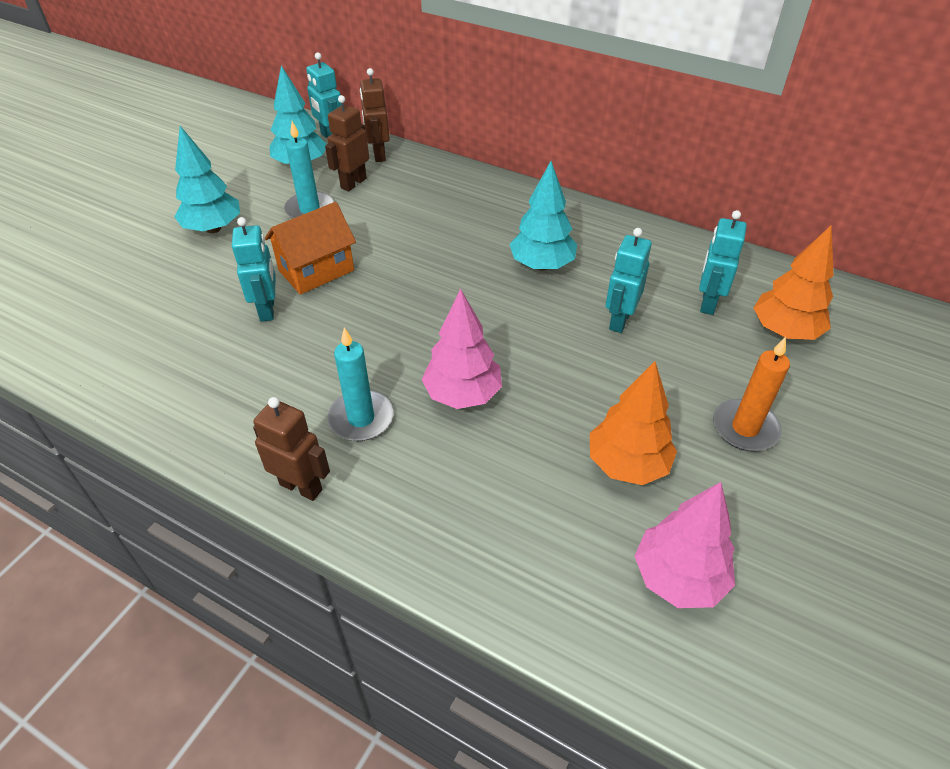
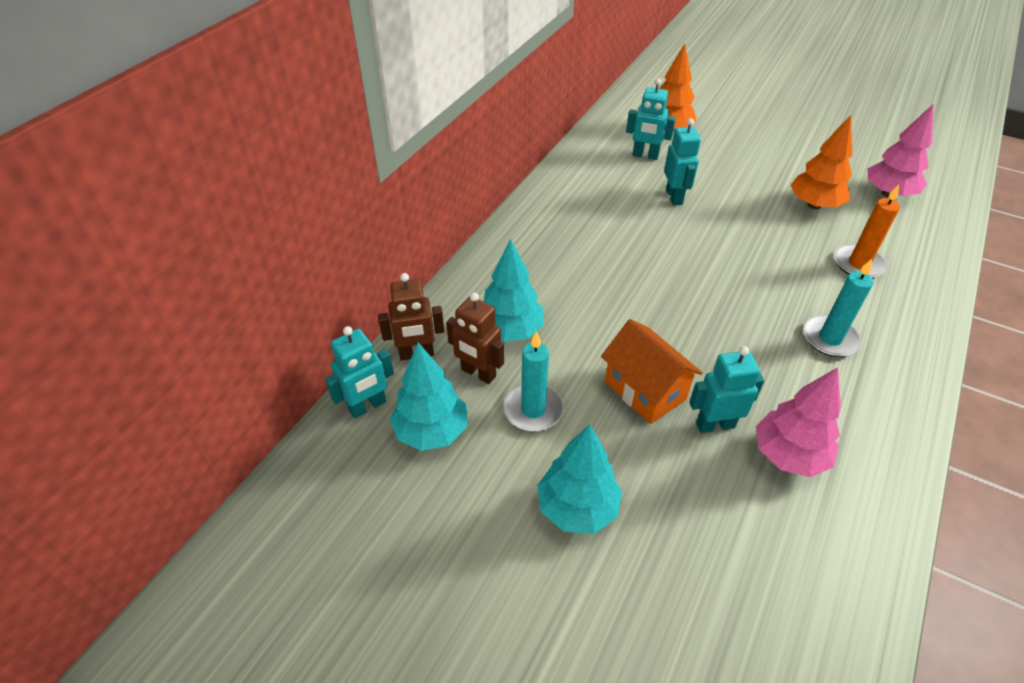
camera: 90 degrees left, 0 degrees up
brown robot [253,397,330,501] -> none
pink tree [421,289,502,409] -> pink tree moved to [756,367,841,477]
turquoise tree [509,161,577,270] -> turquoise tree moved to [484,239,544,342]
turquoise robot [606,228,652,333] -> turquoise robot turned 120 degrees counterclockwise [664,118,701,206]
orange candle [713,337,790,451] -> orange candle moved to [834,185,900,278]

